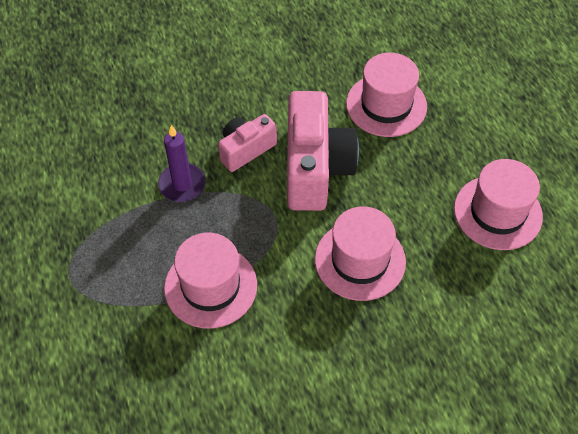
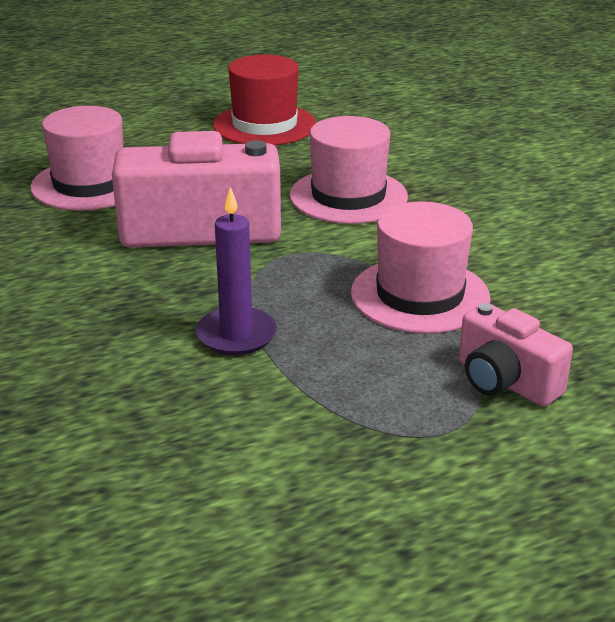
camera: 95 degrees left, 25 degrees down
pink camera [218,114,277,172] -> pink camera moved to [459,303,573,407]
pink hat [454,159,543,250] -> red hat [213,54,316,145]

